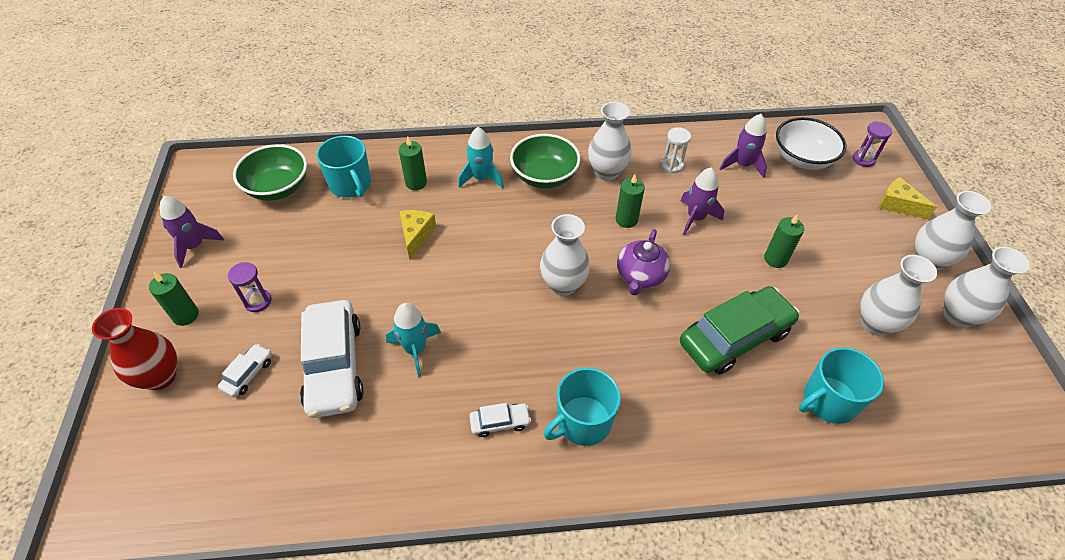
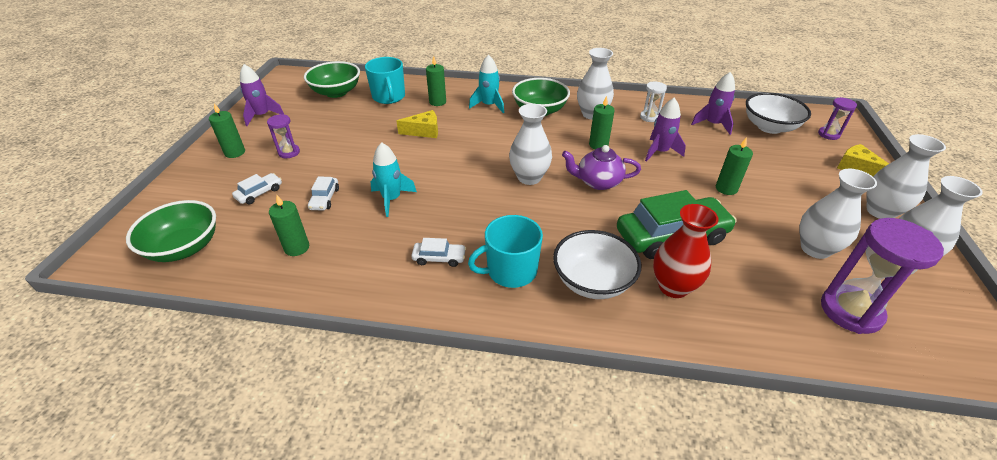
camera: 15 degrees right, 10 degrees down
red vase [92,308,177,390] -> red vase moved to [653,204,719,298]
white car [300,300,364,418] -> white car [308,176,339,211], size x0.45
yellow cheese [399,210,436,259] -> yellow cheese turned 60 degrees clockwise [396,110,438,138]
purple teapot [617,229,670,295] -> purple teapot turned 60 degrees clockwise [562,145,641,190]
turquoise mug [799,347,884,424] -> none
none -> green bowl [126,200,216,262]
none -> green candle [269,195,309,256]
none -> white bowl [553,230,641,299]
none -> purple hourglass [821,218,944,334]

